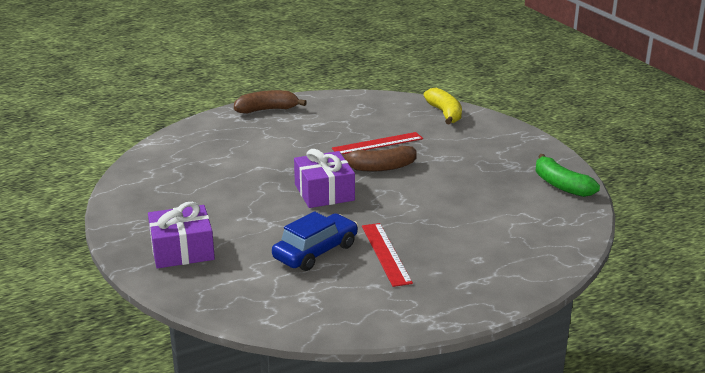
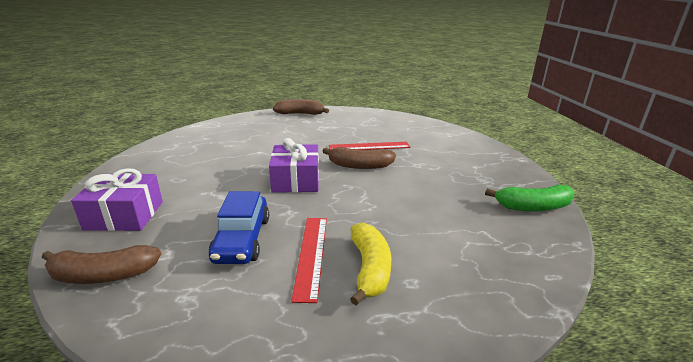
camera: 15 degrees right, 0 degrees up
blue car [272,211,358,271] -> blue car turned 120 degrees clockwise [208,191,269,264]
yellow banana [423,88,462,125] -> yellow banana moved to [350,223,391,306]
green banana [536,154,600,197] -> green banana turned 75 degrees counterclockwise [485,184,575,212]
none -> brown banana [42,245,161,284]

